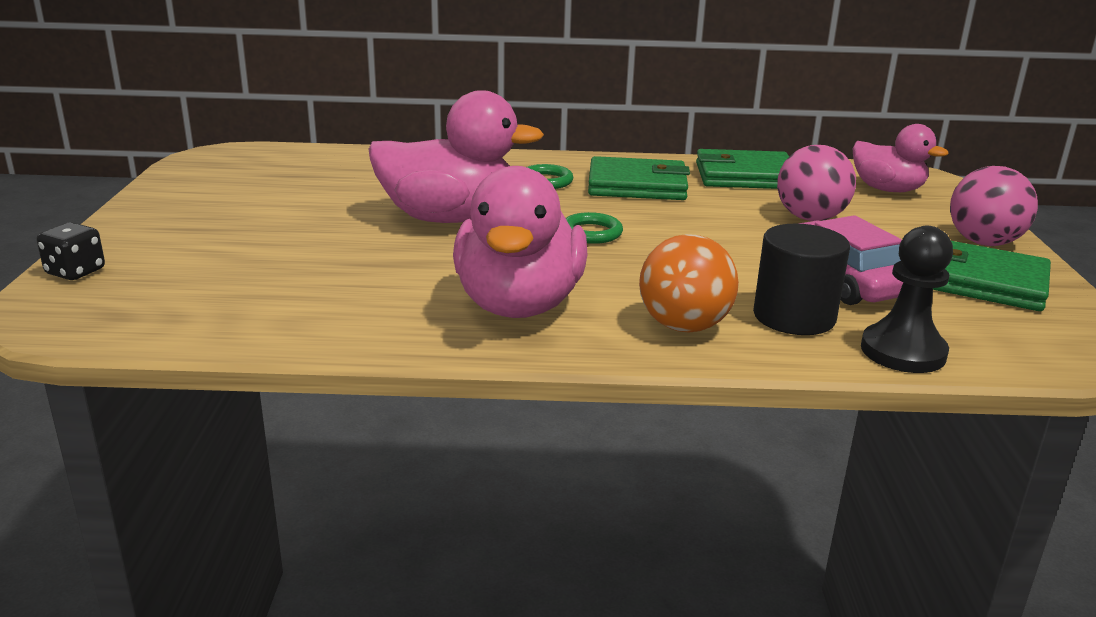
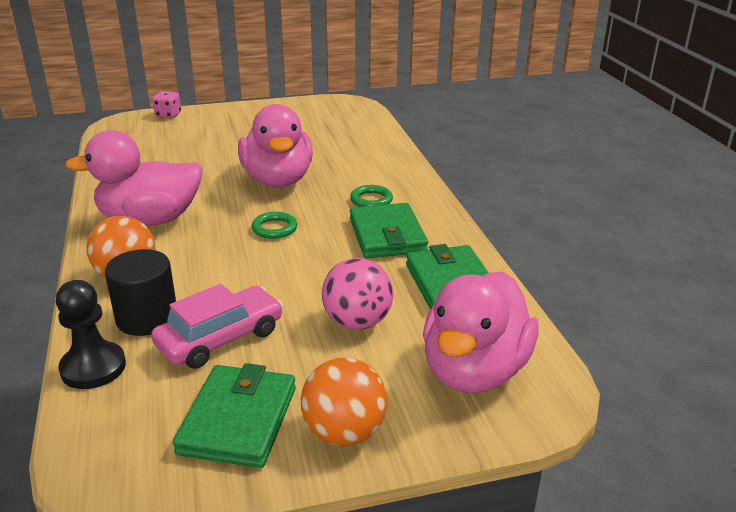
camera: 75 degrees right, 5 degrees up
black dice [37,222,105,280] -> pink dice [153,91,181,118]
pink duck [853,124,949,192] -> pink duck [423,271,539,393], size x1.64
pink ball [950,166,1038,246] -> orange ball [301,357,388,446]

